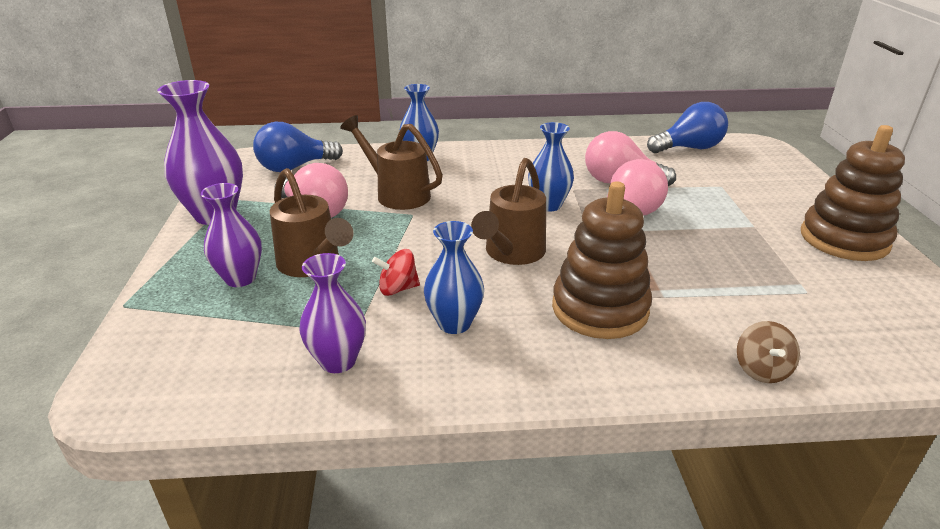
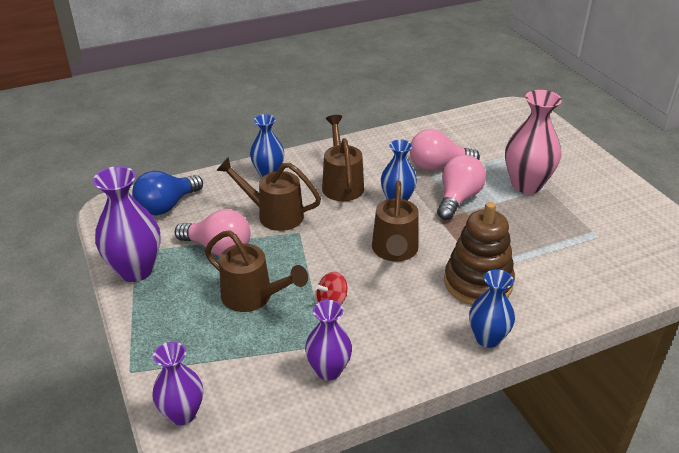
camera: 20 degrees left, 5 degrees up
purple vase [201,183,262,287] -> purple vase moved to [152,342,203,425]
blue vase [424,221,484,334] -> blue vase moved to [469,269,515,348]
blue light bulb [647,102,728,153] -> none
brown spinning top [737,321,800,383] -> none
brown stacking toy [801,125,905,261] -> none
none -> brown watering can [322,115,364,201]
none -> pink vase [505,90,562,194]

